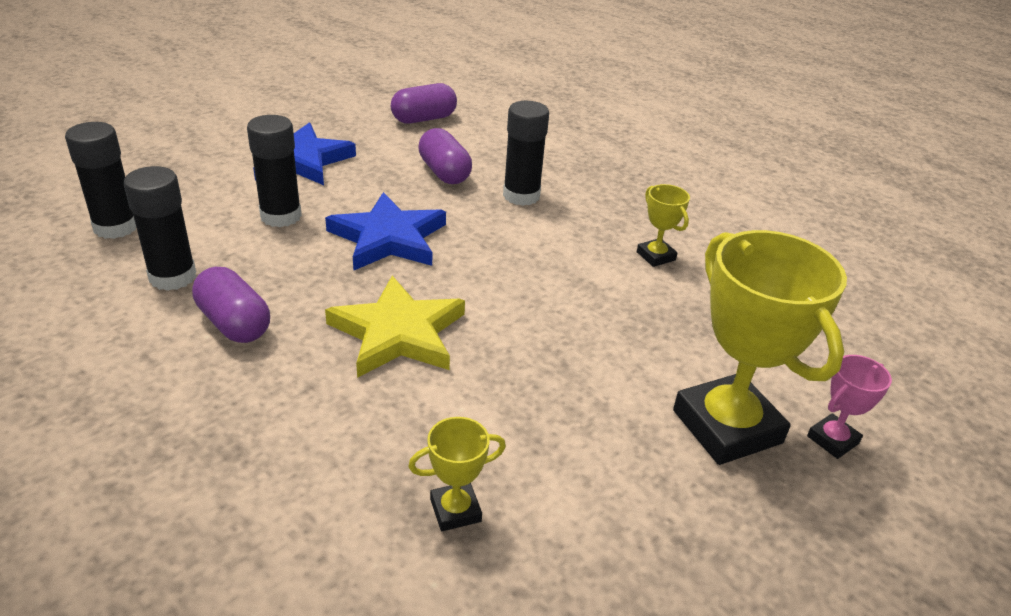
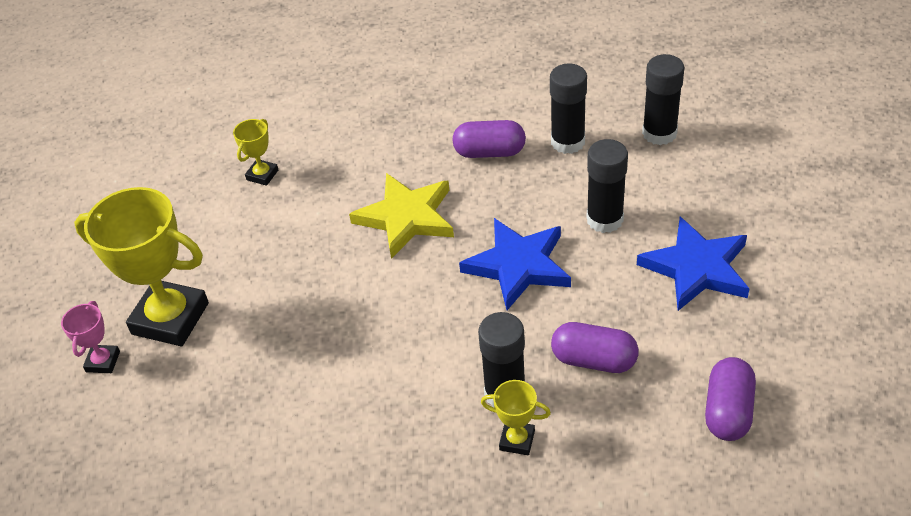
camera: 140 degrees right, 10 degrees up
yellow trophy [637,184,690,267] -> yellow trophy moved to [481,380,551,455]

